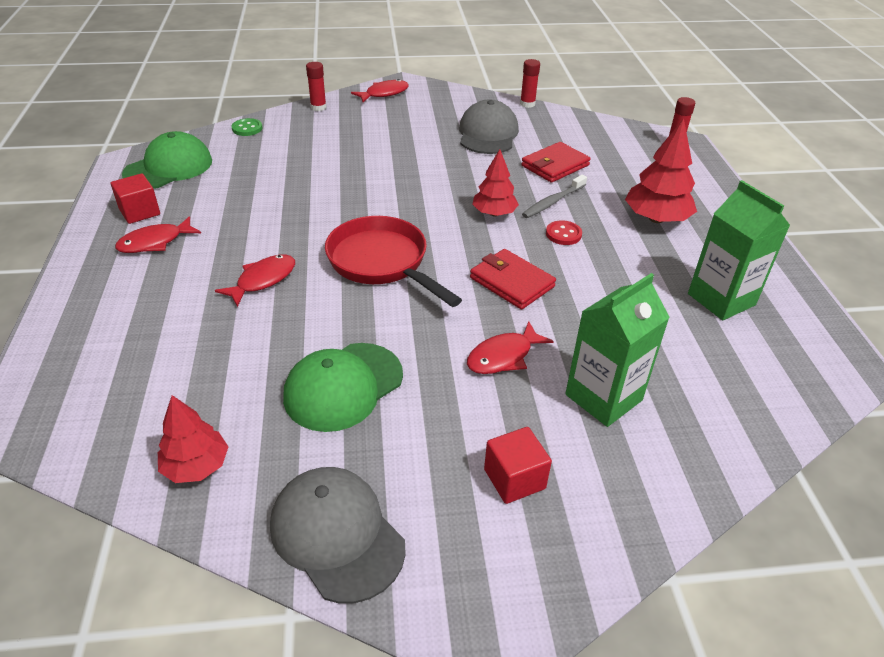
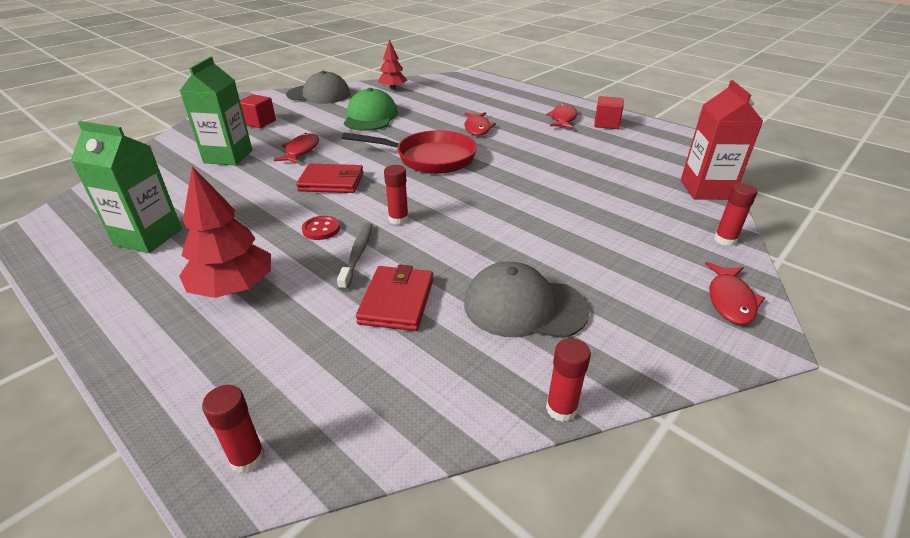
camera: 140 degrees right, 5 degrees down
green cap [122,131,212,189] -> none
green button [231,118,262,136] -> red carton [681,80,764,200]
grey cap [459,100,519,154] -> grey cap turned 135 degrees clockwise [464,262,590,338]
red tree [472,149,519,216] -> red glue stick [384,165,409,225]

